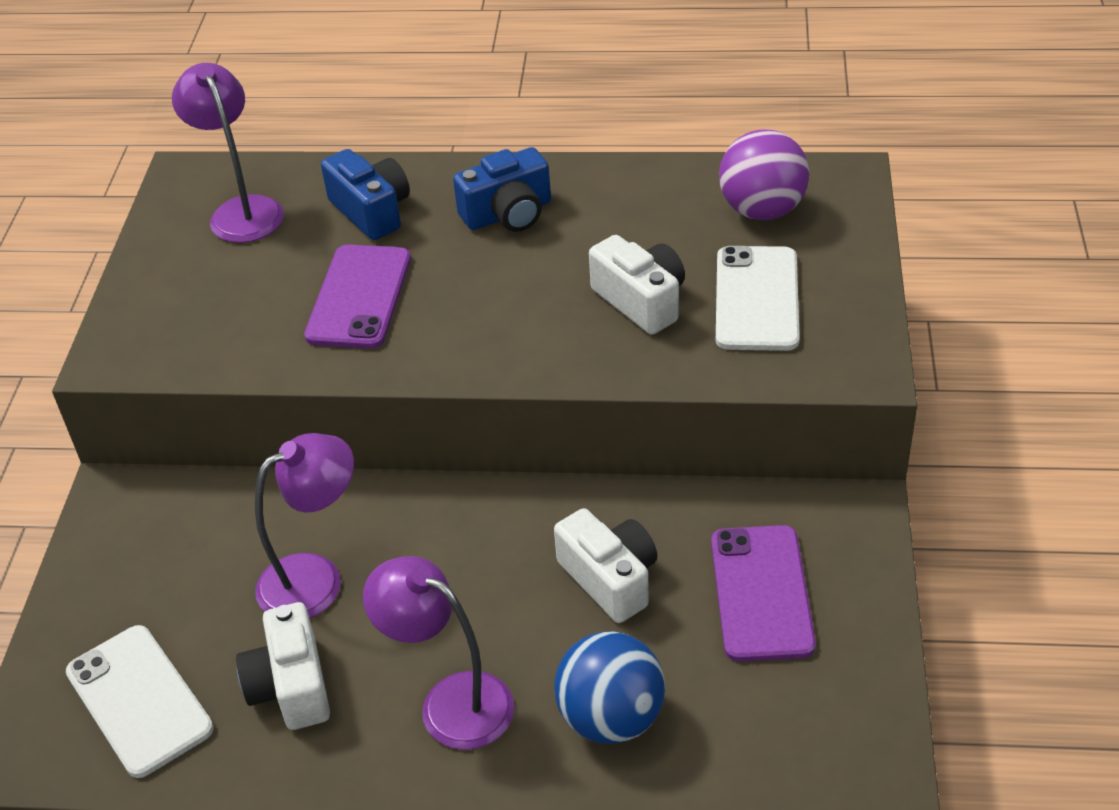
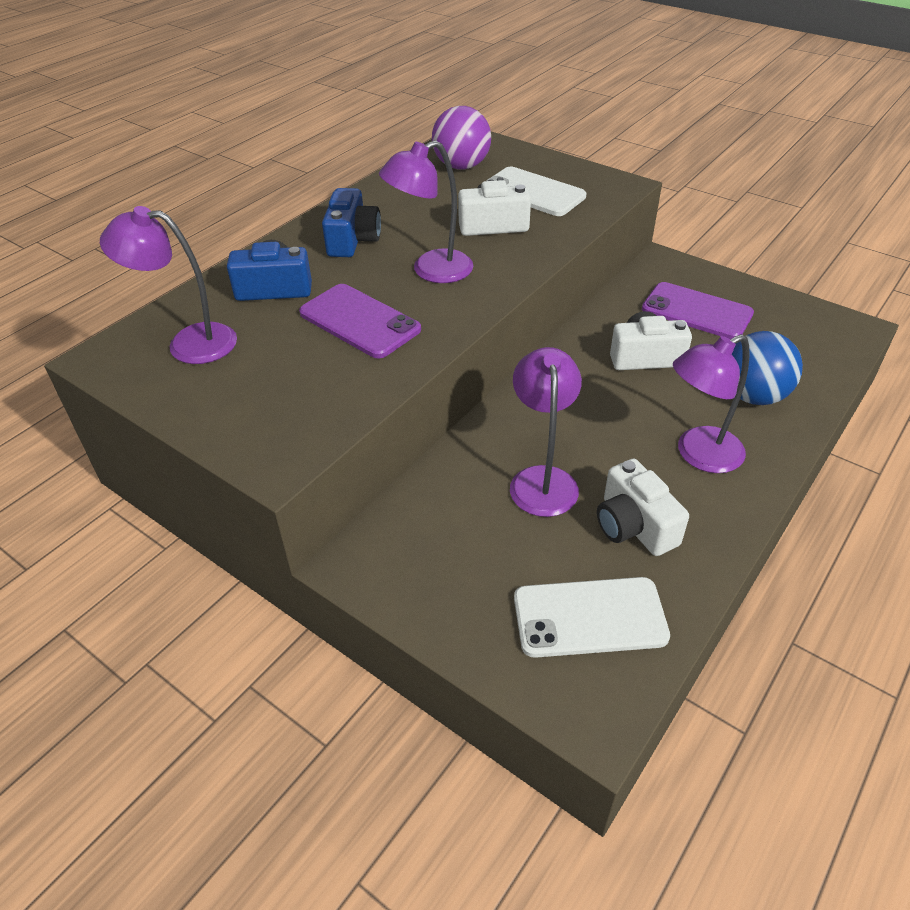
camera: 60 degrees left, 0 degrees up
white camera [236,602,330,730] -> white camera turned 45 degrees clockwise [597,459,689,556]
none -> purple lamp [379,140,473,283]

